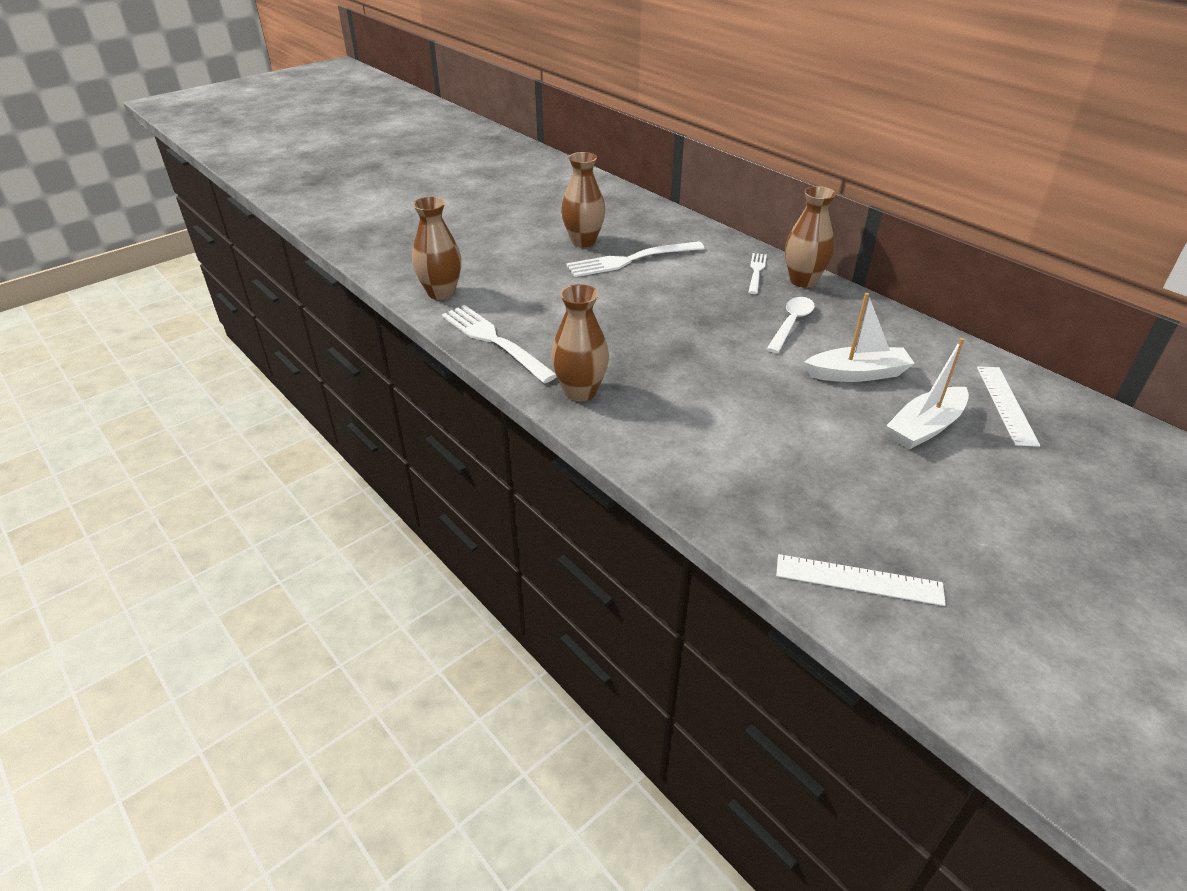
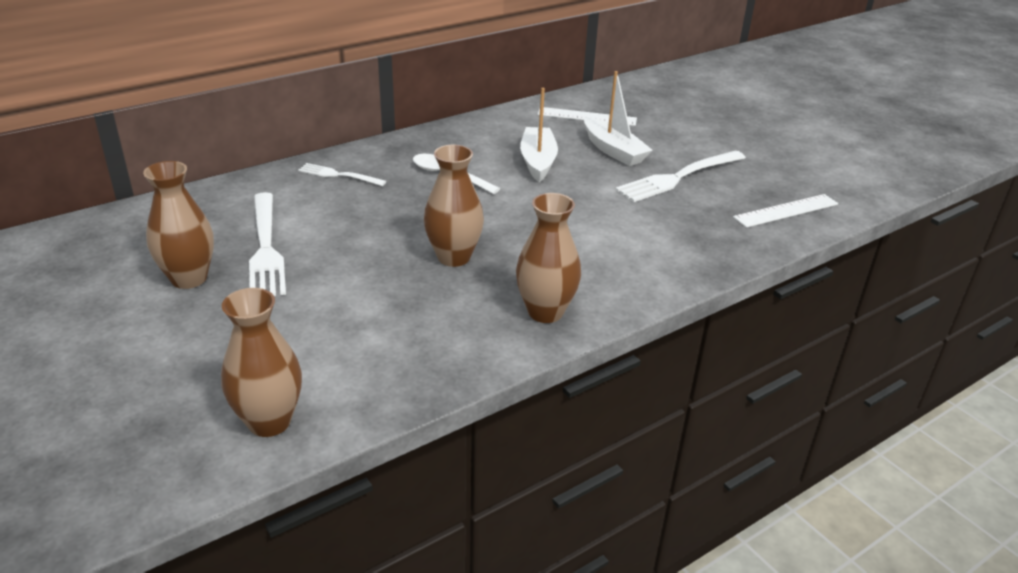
camera: 85 degrees left, 5 degrees down
white fork [442,305,556,383] -> white fork moved to [615,151,746,202]
white ruler [776,554,946,606] -> white ruler turned 45 degrees clockwise [733,194,838,228]
brown vase [785,186,836,288] -> brown vase moved to [424,145,484,267]

